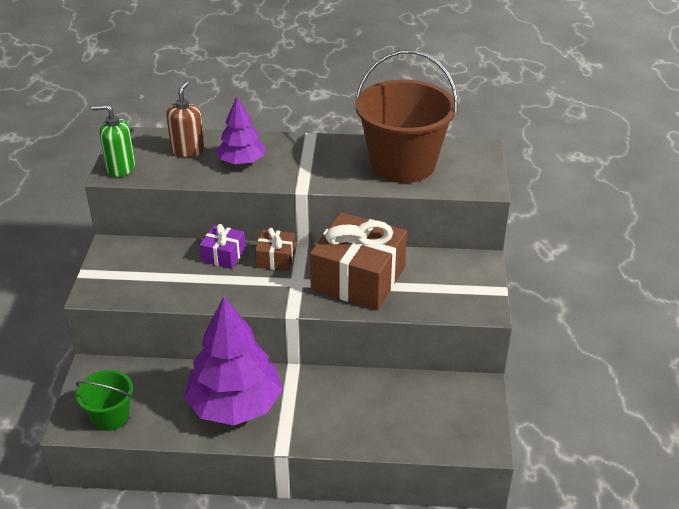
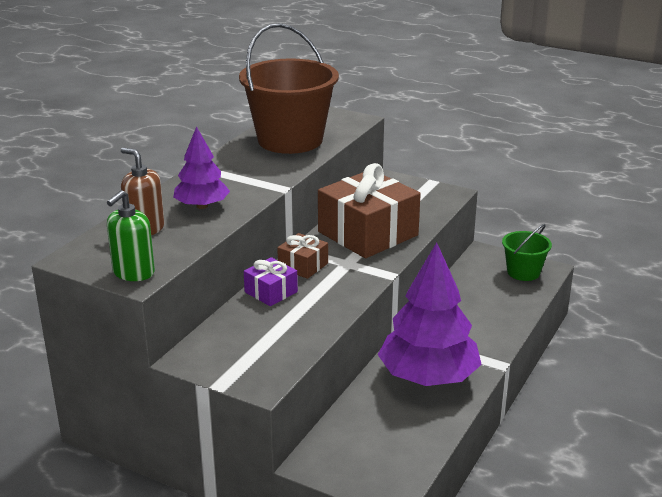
camera: 65 degrees left, 10 degrees down
green bucket [76,370,133,431] -> green bucket moved to [502,224,552,281]

